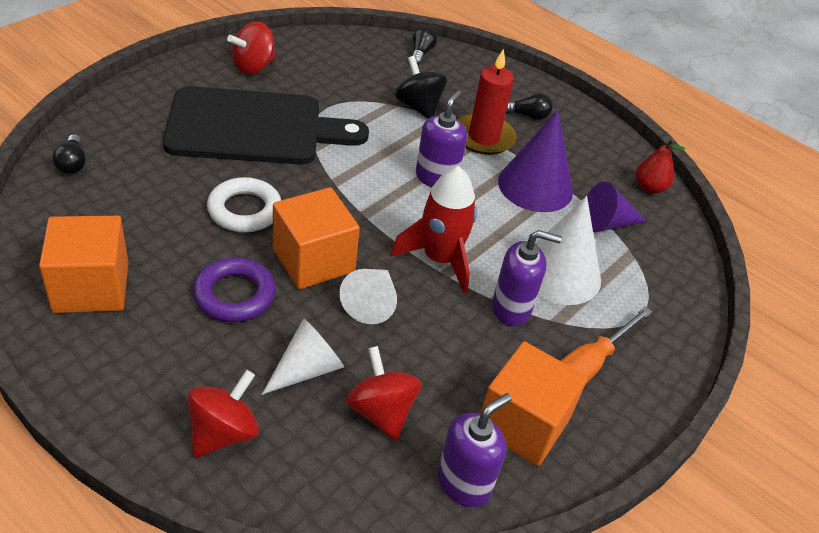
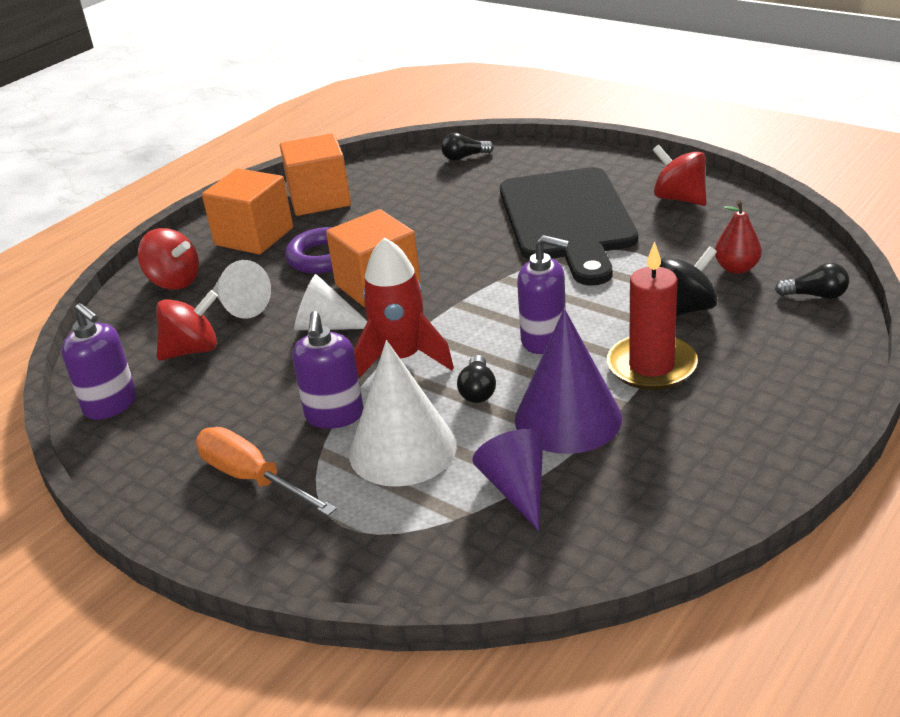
camera: 95 degrees right, 10 degrees down
white ring [207,177,281,232] -> none
orange cube [480,341,588,466] -> orange cube moved to [202,168,293,254]
black light bulb [506,93,553,120] -> black light bulb moved to [457,355,496,403]
red pear [636,139,685,194] -> red pear moved to [715,200,762,274]

